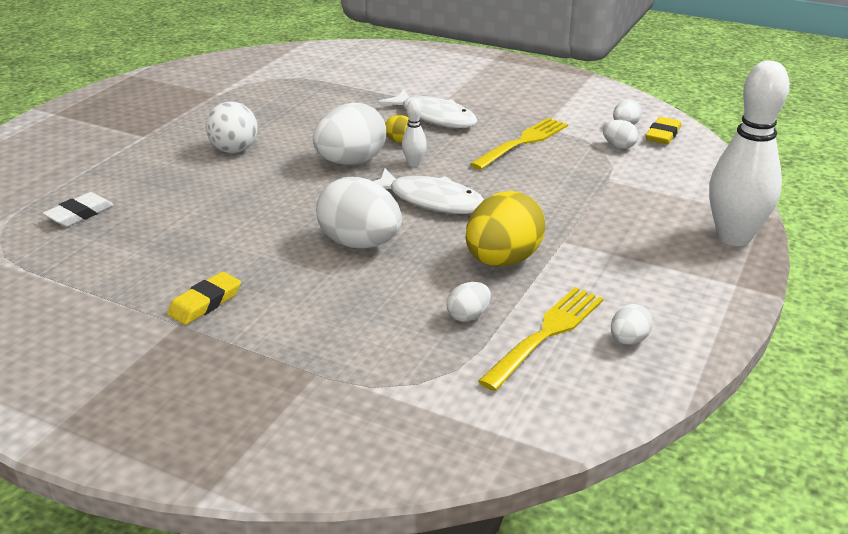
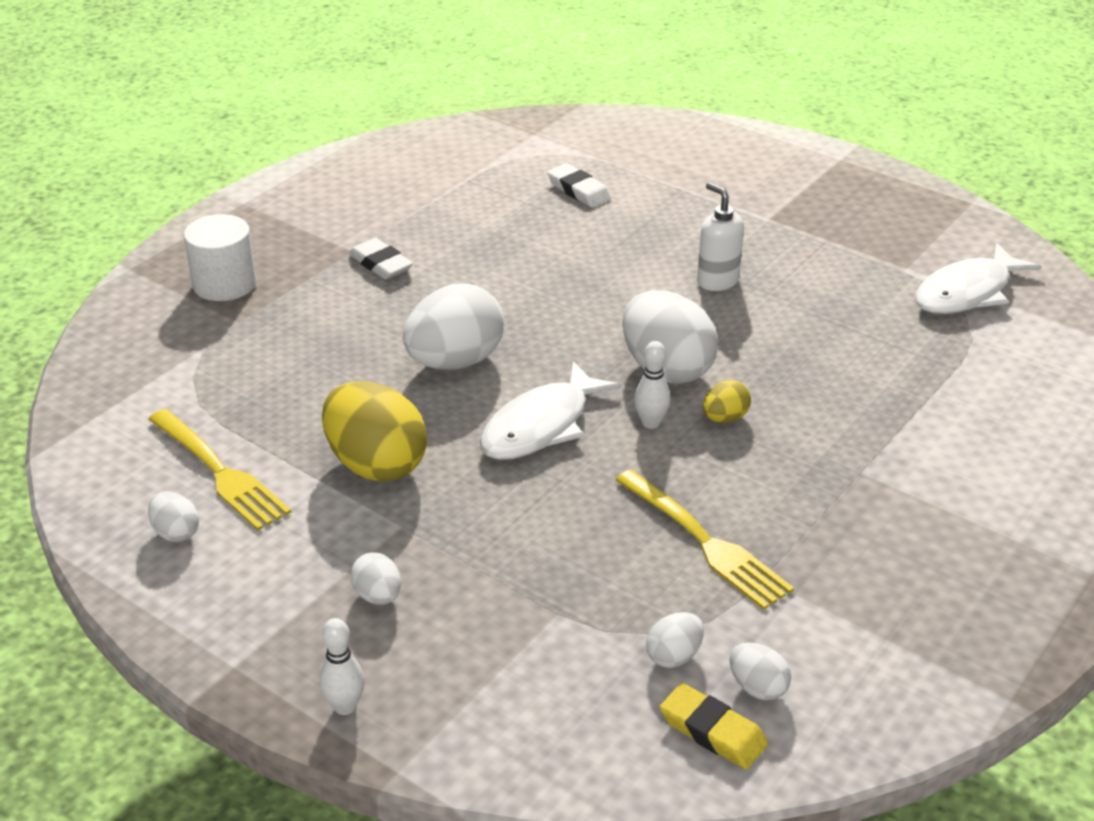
camera: 100 degrees right, 5 degrees up
yellow eraser [167,272,241,325] -> white eraser [348,238,413,279]
white ball [206,101,258,153] -> white soap dispenser [697,182,744,291]
white fish [378,90,477,128] -> white fish moved to [915,243,1042,314]
white egg [447,282,491,322] -> white egg moved to [350,552,401,605]
white bowling pin [709,61,790,246] -> white bowling pin [319,618,365,715], size x0.43
none -> white cylinder [184,214,257,301]

